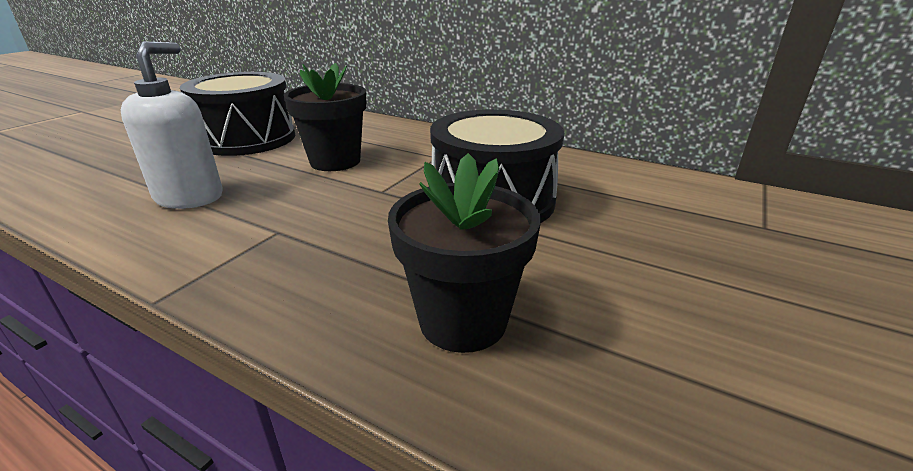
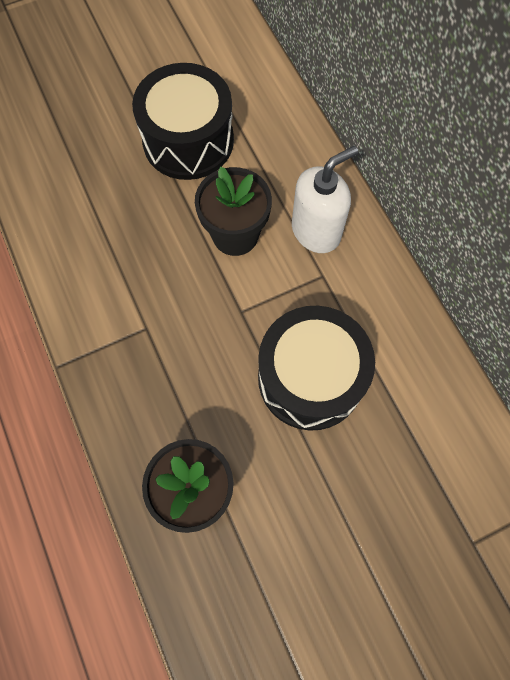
camera: 35 degrees right, 40 degrees up
white soap dispenser [121,42,223,209] -> white soap dispenser moved to [292,146,358,253]

